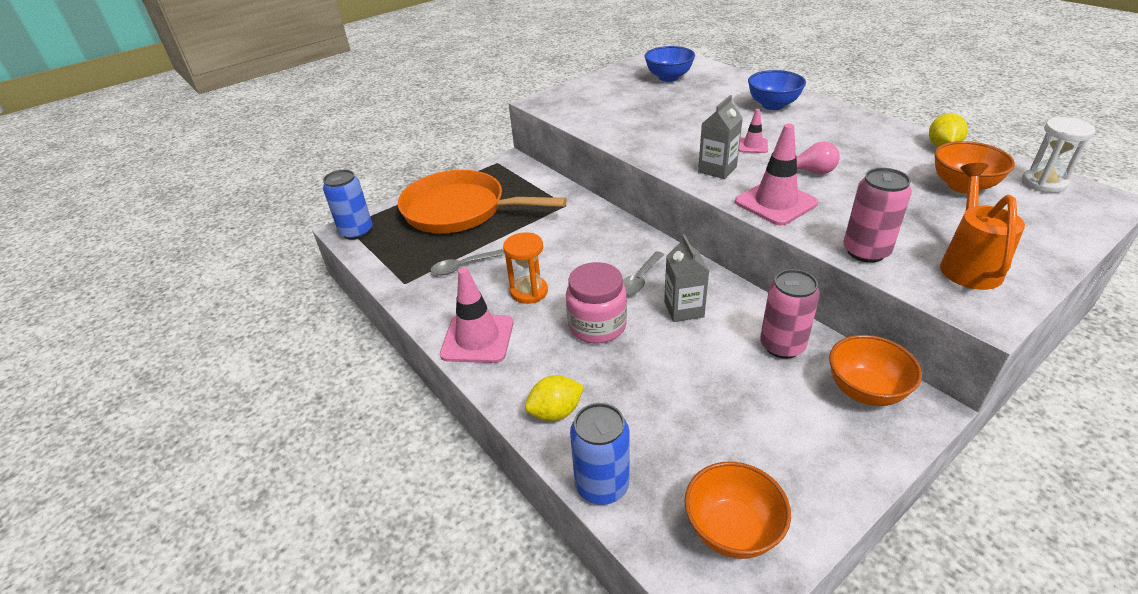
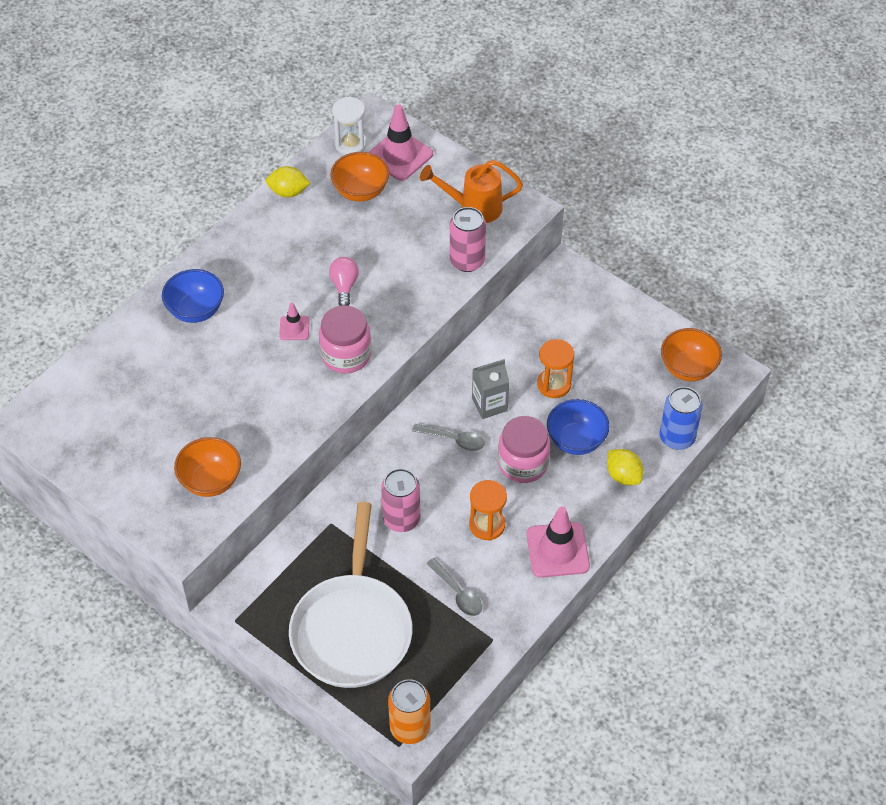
camera: 105 degrees left, 15 degrees up
blue can [323,170,372,240] -> orange can [388,679,431,744]
orange pan [398,170,567,233] -> white pan [289,502,412,688]
blue bowl [644,46,695,82] -> blue bowl moved to [547,399,610,455]
grey carton [698,95,743,179] -> pink jar [319,305,371,374]
pink traffic cone [735,124,818,226] -> pink traffic cone moved to [368,104,433,181]
pink can [760,269,820,359] -> pink can moved to [381,469,420,532]
orange bowl [829,335,922,406] -> orange bowl moved to [174,437,241,497]
none -> orange hourglass [537,339,574,398]

